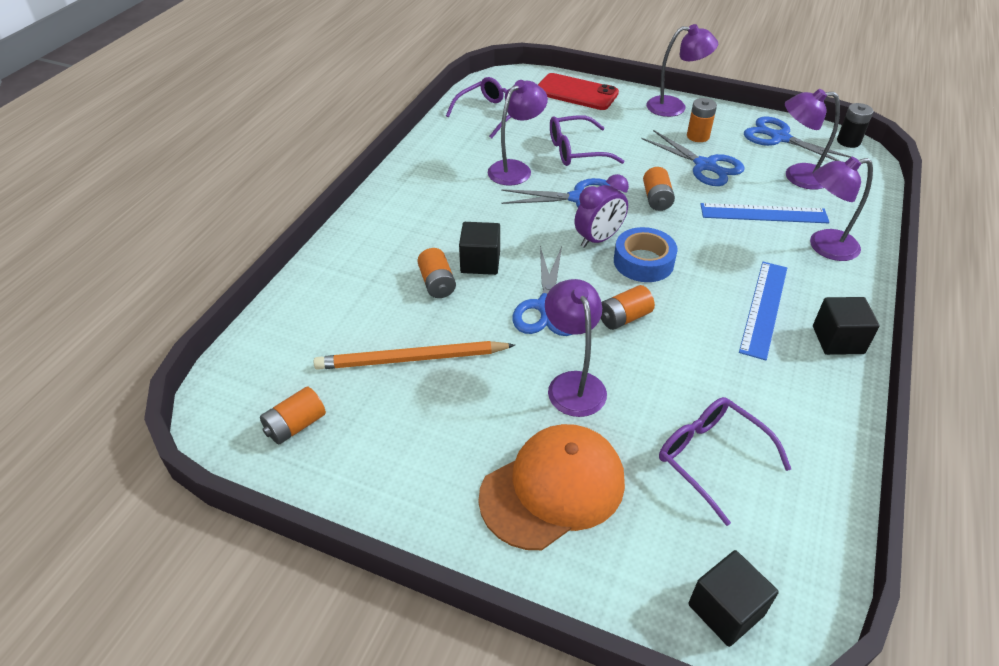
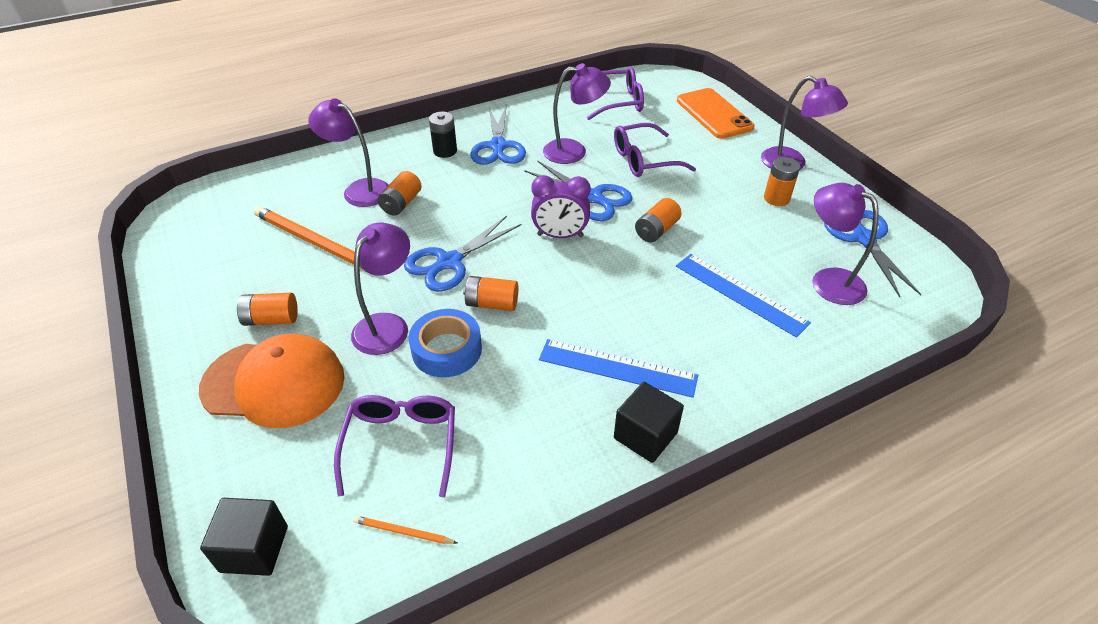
camera: 40 degrees right, 0 degrees up
orange battery [260,387,326,444] -> orange battery moved to [237,293,298,326]
black cube [459,222,500,275] -> none
red phone [538,73,619,110] -> orange phone [677,88,755,139]
purple glasses [550,115,624,166] -> purple glasses turned 45 degrees counterclockwise [614,123,696,177]
blue tape [614,227,678,282] -> blue tape moved to [409,309,482,377]
blue scissors [641,130,745,186] -> blue scissors moved to [470,105,526,165]
blue ruler [739,262,787,360] -> blue ruler turned 45 degrees clockwise [539,339,698,398]
purple lamp [810,157,873,261] -> purple lamp moved to [308,98,388,207]
black battery [837,103,873,148] -> black battery moved to [429,112,457,158]
none -> orange pencil [353,516,457,544]

